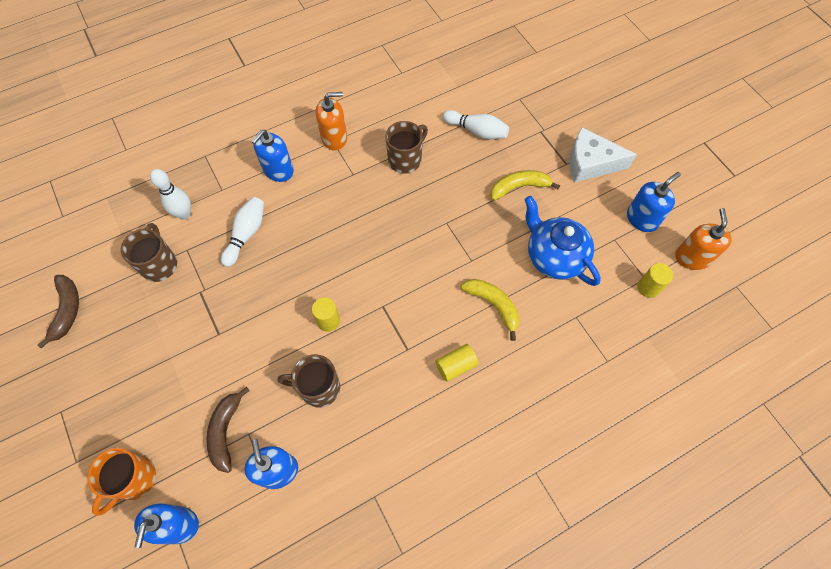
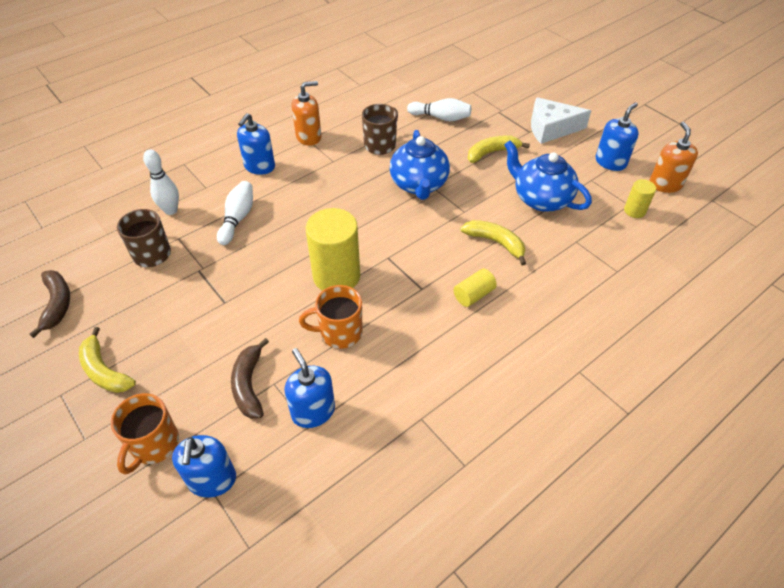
camera: 10 degrees left, 15 degrees down
brown mug [277,354,340,408] -> orange mug [299,285,363,349]
yellow cylinder [312,297,340,332] -> yellow cylinder [306,208,360,291], size x2.02
none -> yellow banana [79,327,136,393]
none -> blue teapot [390,130,450,200]

